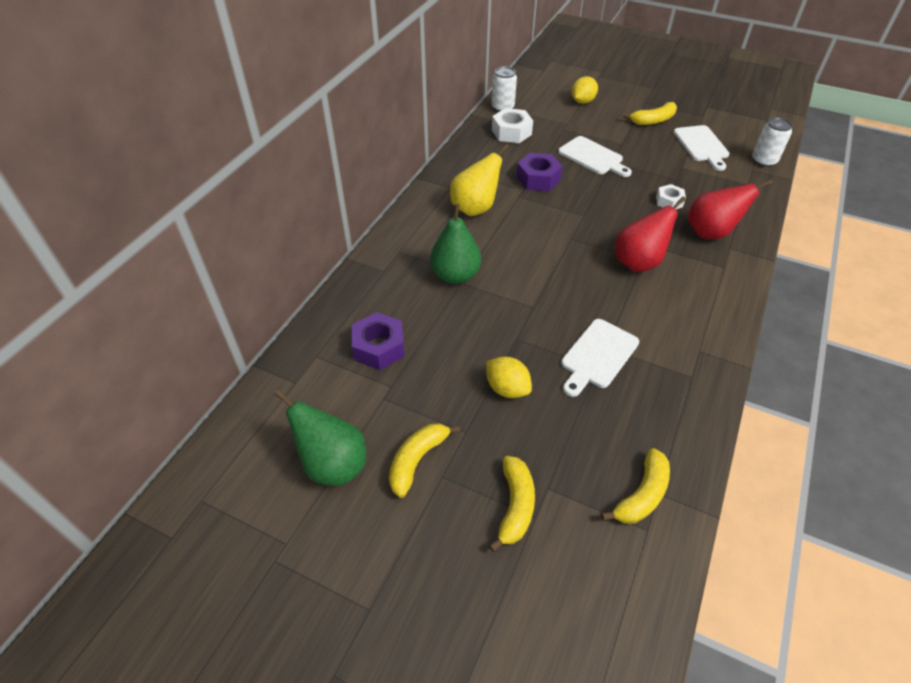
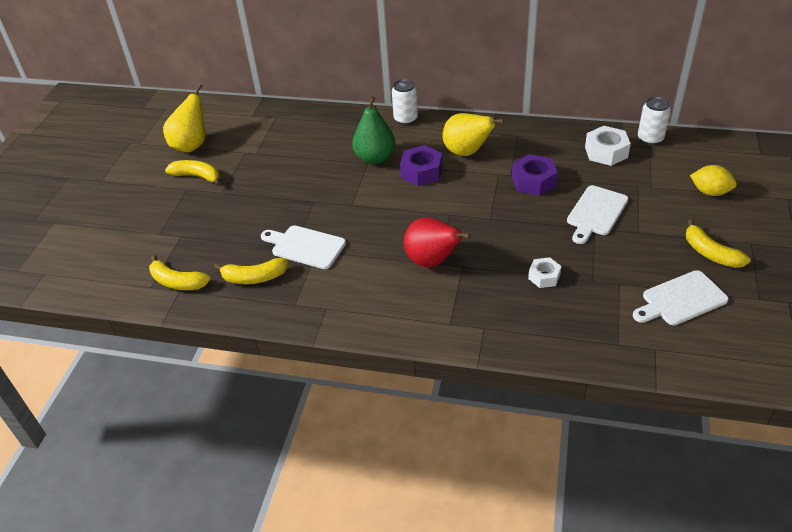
camera: 80 degrees right, 5 degrees down
green pear [274,390,366,486] -> yellow pear [163,84,205,153]
purple nut [352,312,405,370] -> purple nut moved to [400,145,442,186]
yellow lemon [486,357,532,398] -> none
yellow banana [489,456,535,552] -> yellow banana moved to [214,258,288,284]
red pear [688,179,773,239] -> none
white can [752,117,792,167] -> white can moved to [392,79,418,125]

